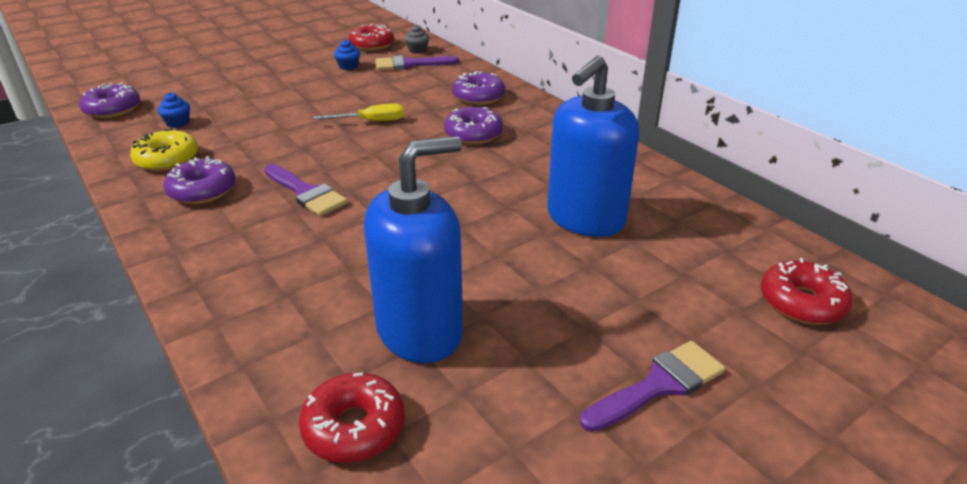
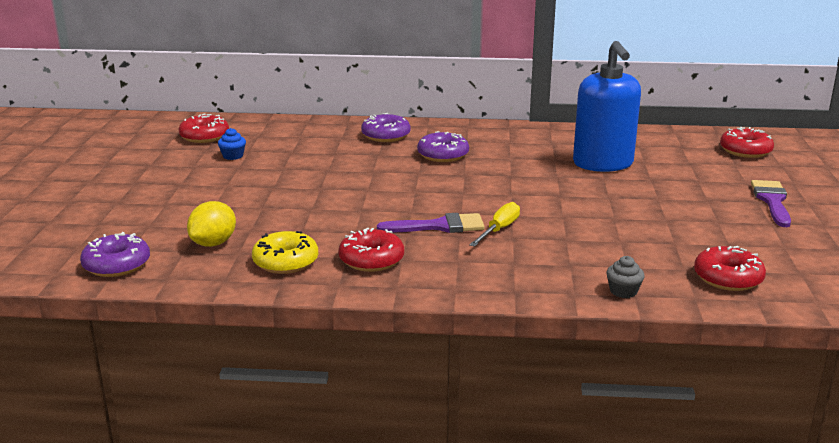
camera: 50 degrees left, 10 degrees down
blue cupcake [157,92,190,128] -> yellow lemon [187,201,236,247]
purple donut [163,156,236,204] -> red donut [338,228,404,272]
yellow screwdriver [313,103,404,121] -> yellow screwdriver moved to [469,202,520,247]
blue soap dispenser [364,136,463,363] -> none
purple brush [376,55,459,70] -> none
grey cupcake [405,24,429,54] -> grey cupcake moved to [606,256,645,298]

